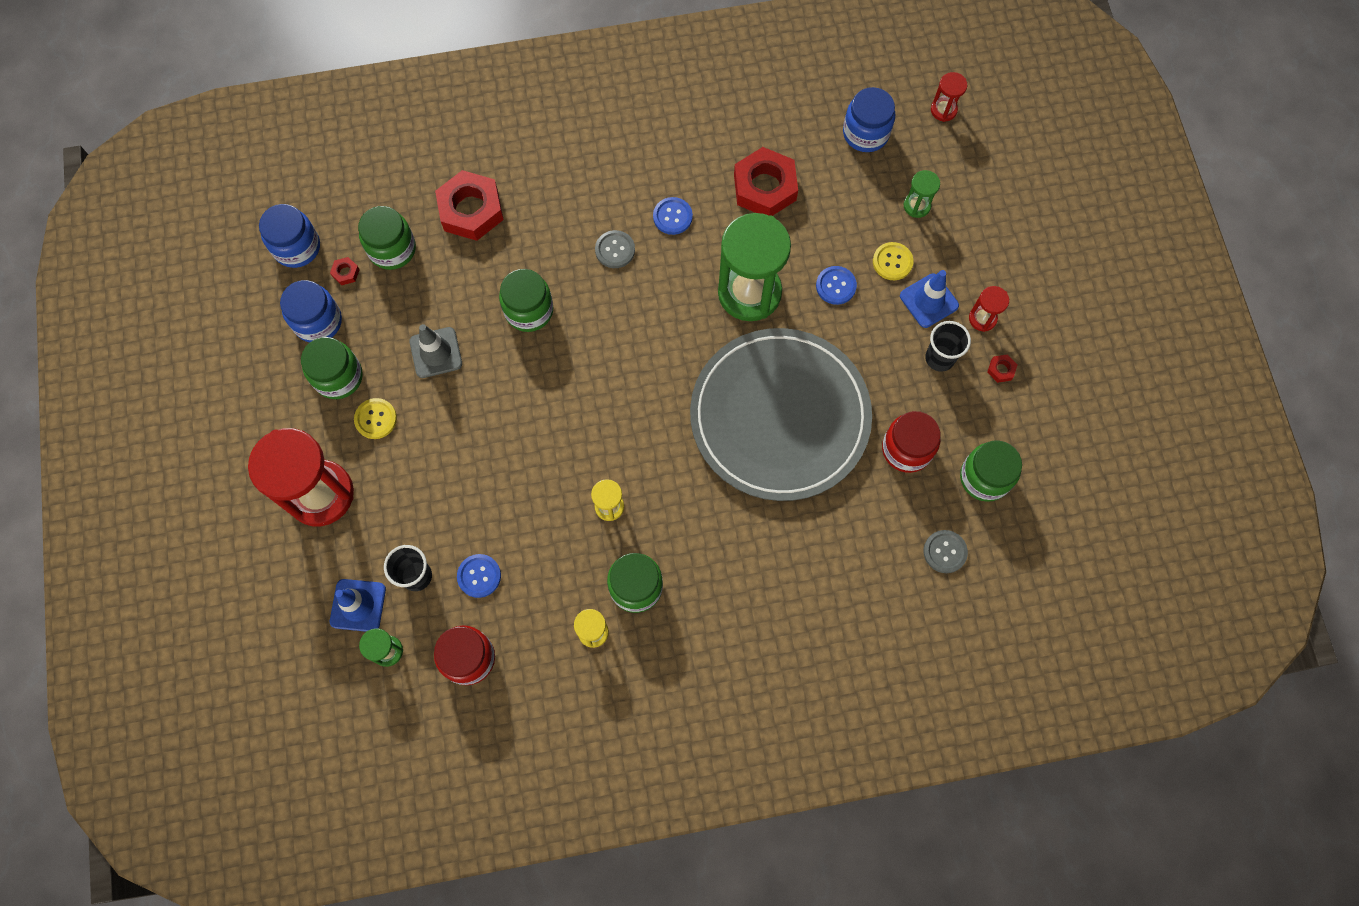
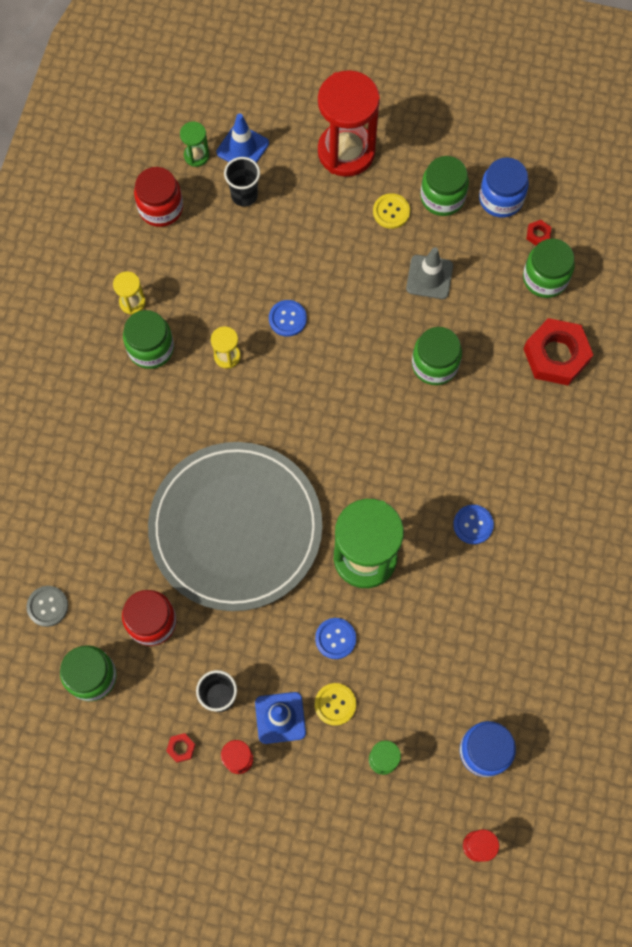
camera: 115 degrees right, 0 degrees up
blue jar [259,204,320,268] -> none
blue button [457,554,501,598] -> blue button moved to [269,300,307,337]
grey button [595,230,635,268] -> none
red nut [734,147,798,216] -> none

